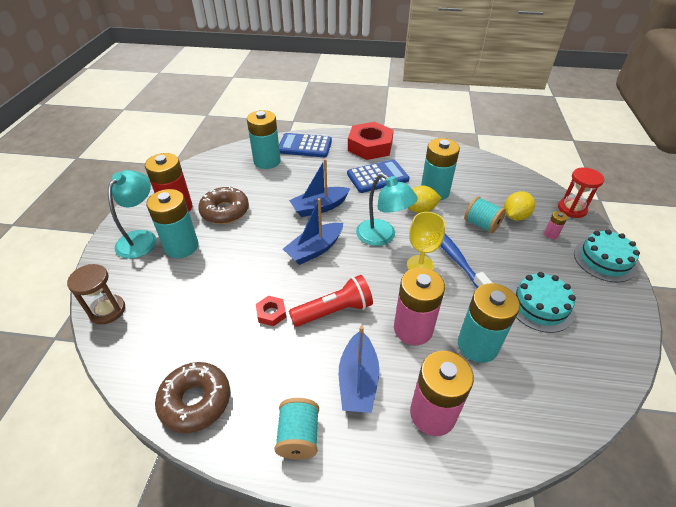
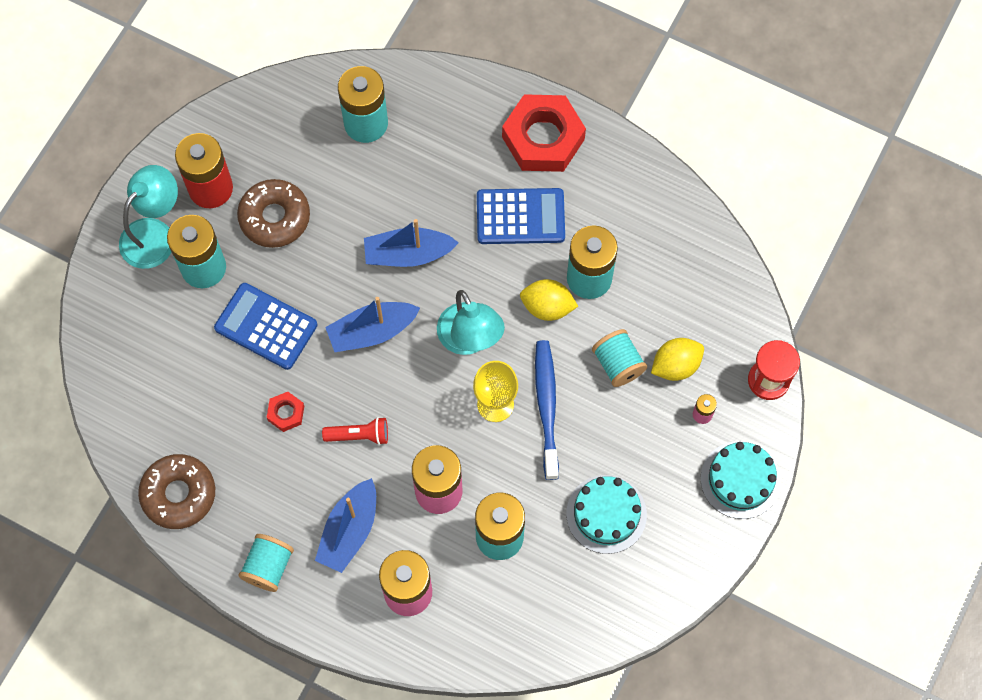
camera: 20 degrees right, 25 degrees up
brown hourglass [67,264,125,325] -> none
blue calculator [279,133,332,157] -> blue calculator moved to [214,283,317,370]
red flashlight [289,275,373,327] -> red flashlight [322,417,388,445], size x0.65

